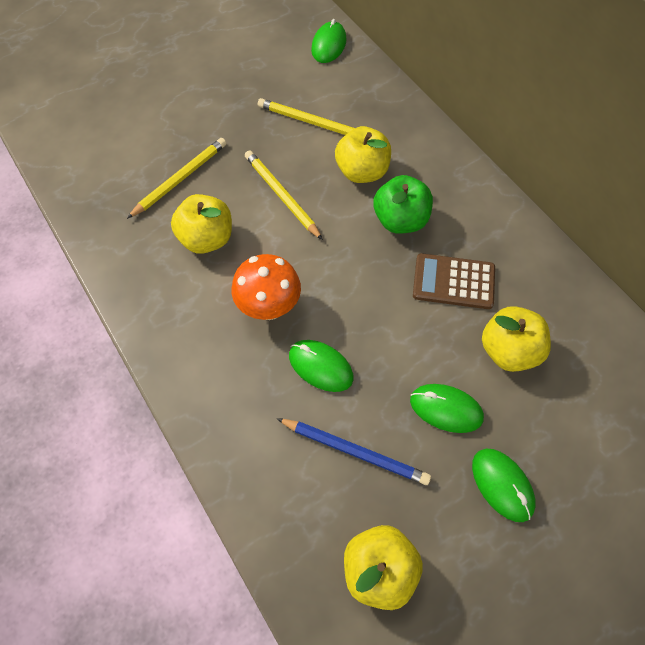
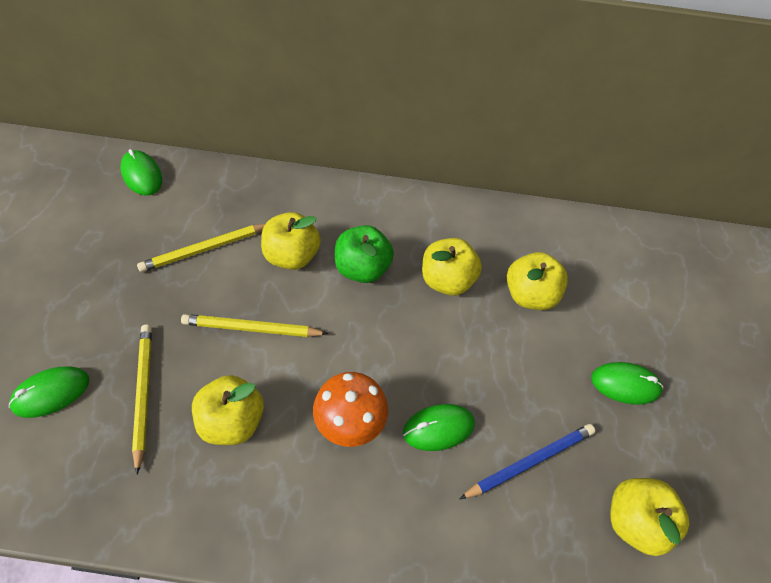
camera: 55 degrees left, 5 degrees down
green mouse [410,384,484,433] -> green mouse moved to [9,366,89,418]
brown calculator [413,253,495,309] -> yellow apple [422,238,482,296]

